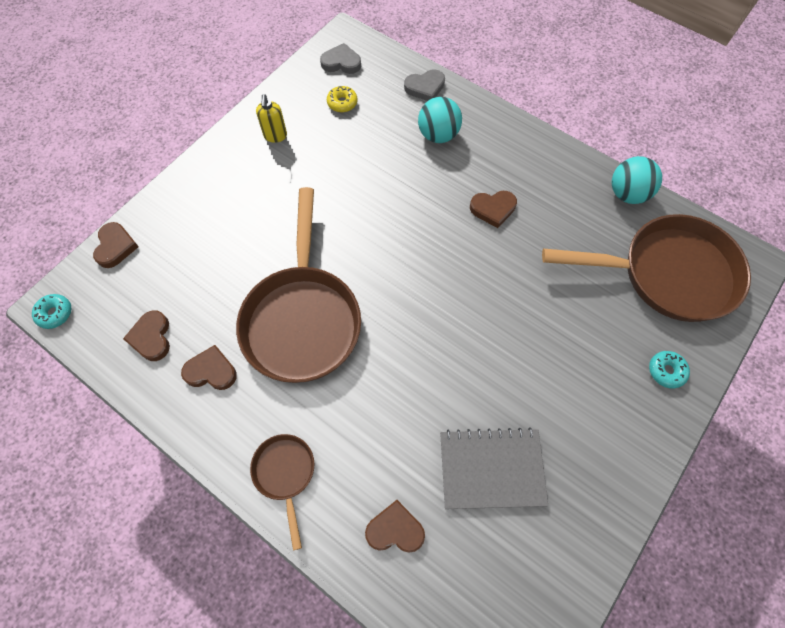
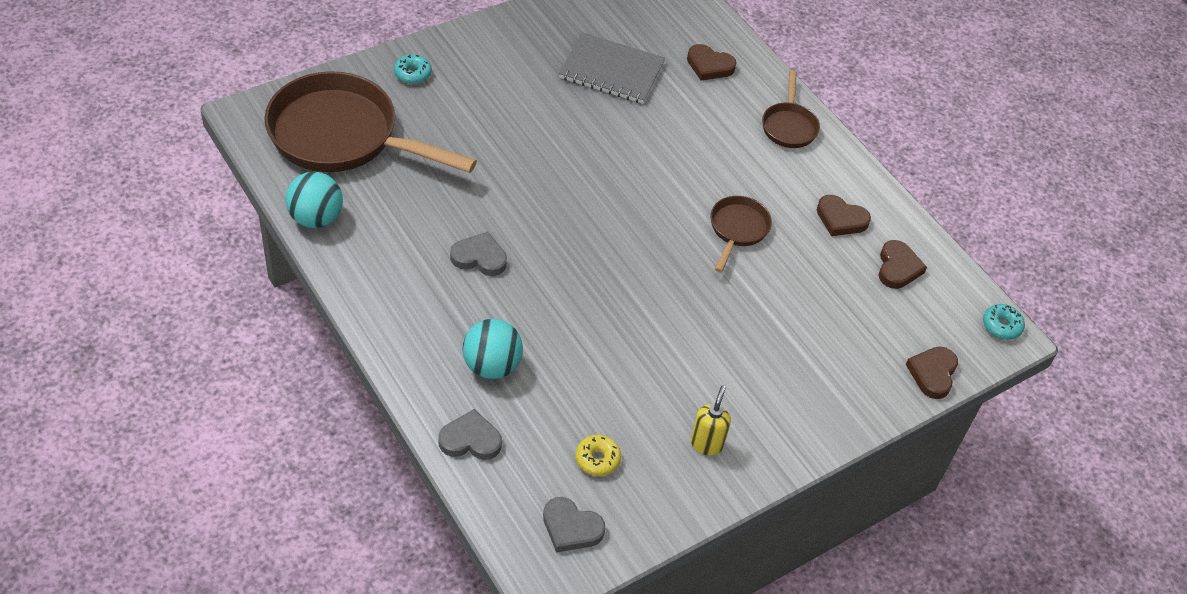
camera: 165 degrees left, 15 degrees down
brown pan [236,187,361,383] -> brown pan [710,196,772,272], size x0.47
brown heart [470,191,517,228] -> grey heart [450,232,507,276]

